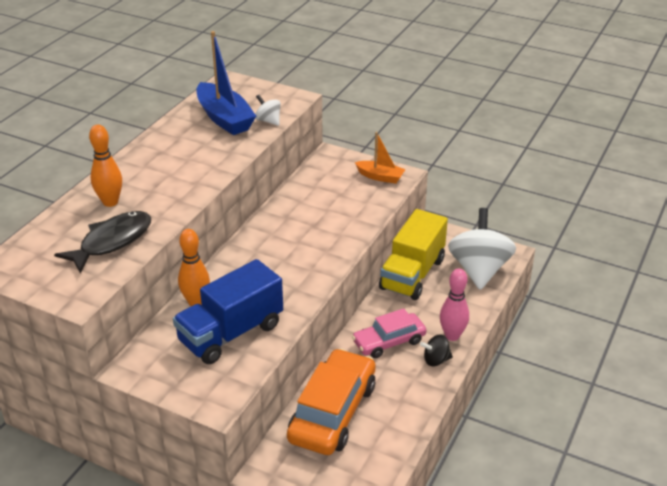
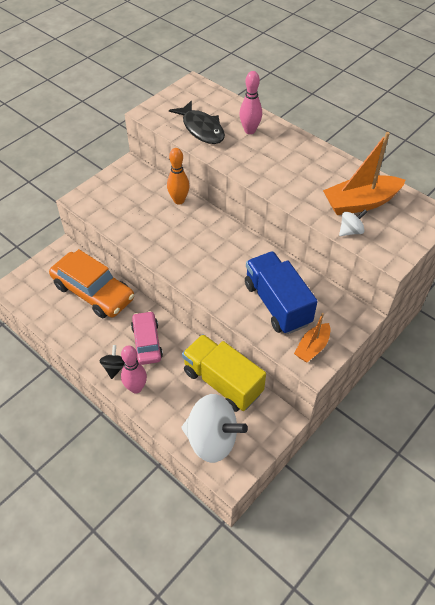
camera: 105 degrees right, 15 degrees up
orange bowling pin [89,125,122,207] -> pink bowling pin [239,71,262,134]
blue truck [173,259,283,364] -> blue truck moved to [245,251,318,334]
blue boat [196,31,256,135] -> orange boat [323,132,406,215]

